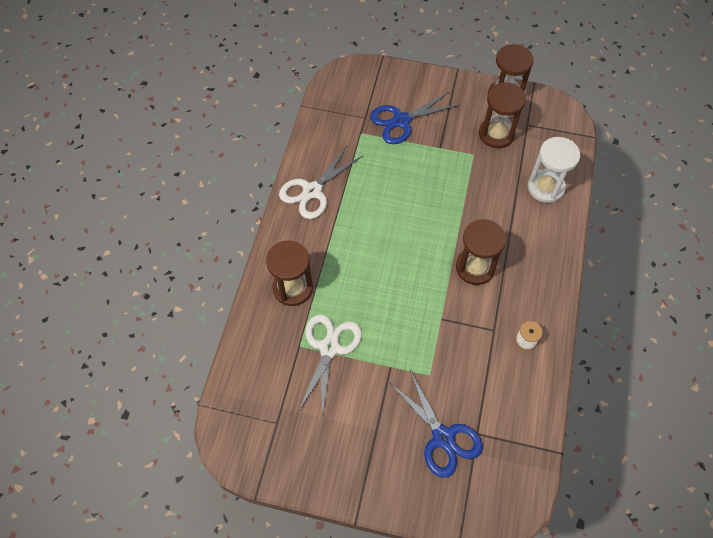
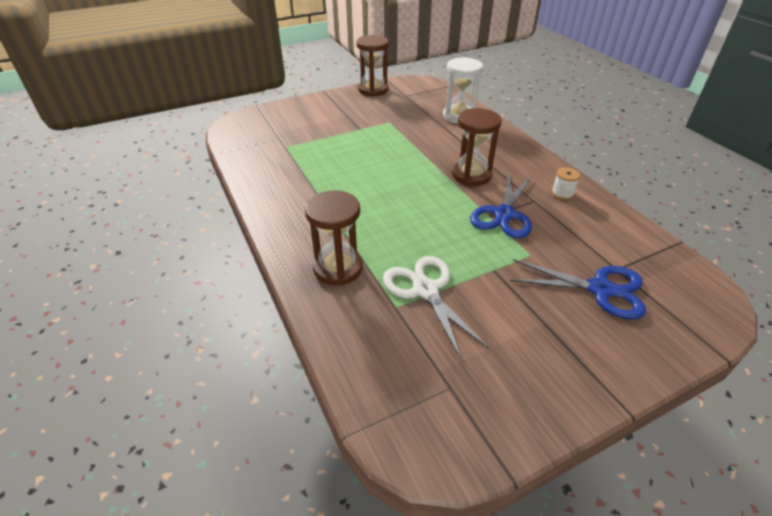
camera: 40 degrees left, 20 degrees down
white scissors [279,146,363,219] -> none
blue scissors [370,91,459,144] -> blue scissors moved to [470,175,532,238]
brown hourglass [479,82,526,148] -> none

